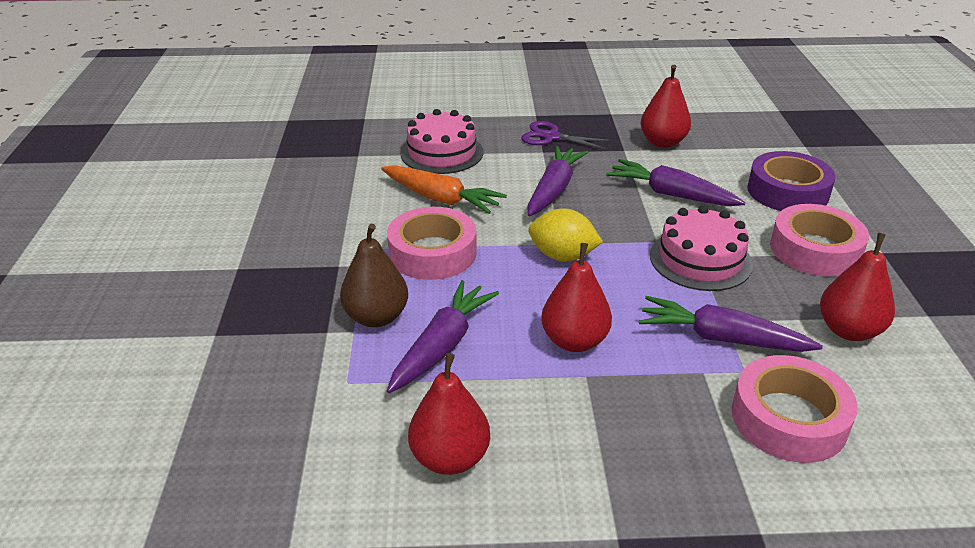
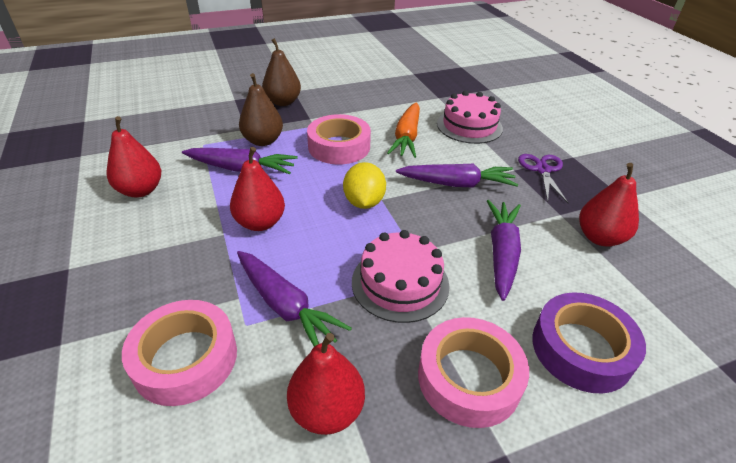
camera: 70 degrees right, 5 degrees up
purple carrot [639,296,823,352] -> purple carrot turned 135 degrees clockwise [237,251,352,347]
none -> brown pear [262,38,301,106]

